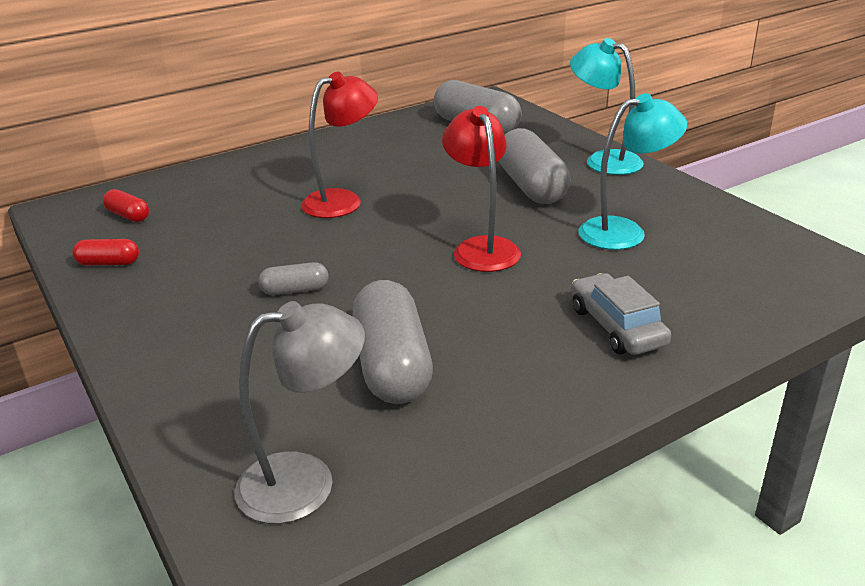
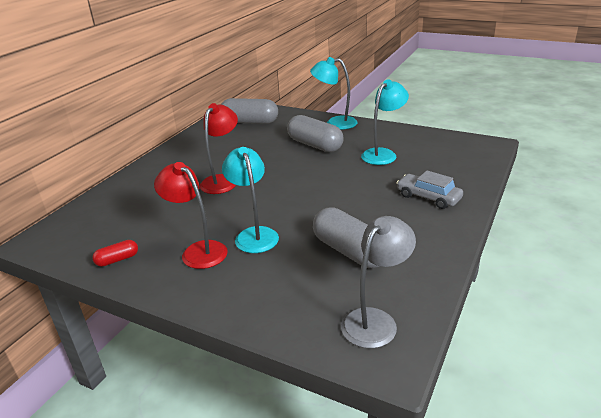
camera: 30 degrees left, 0 degrees up
red capsule [103,189,149,222] -> none
grey capsule [258,262,328,295] -> turquoise lamp [222,147,279,253]
red lamp [442,106,521,272] -> red lamp moved to [154,162,228,269]

